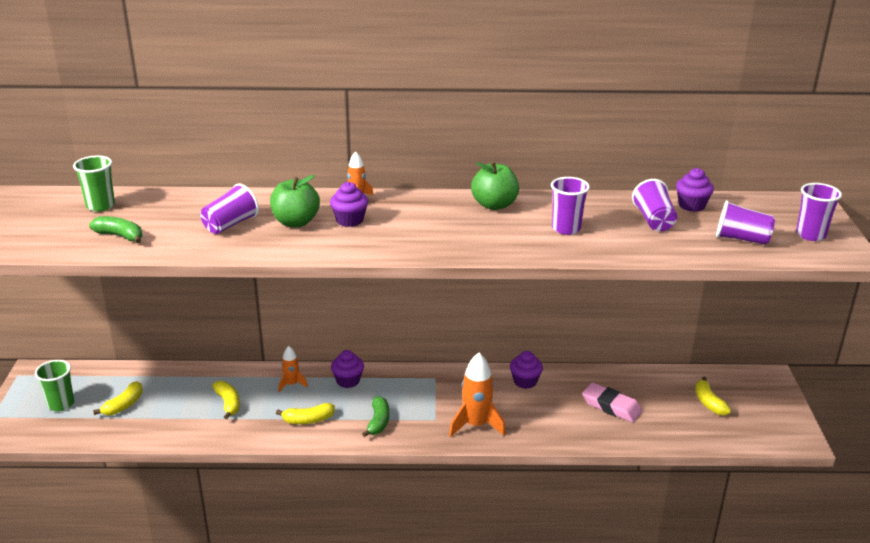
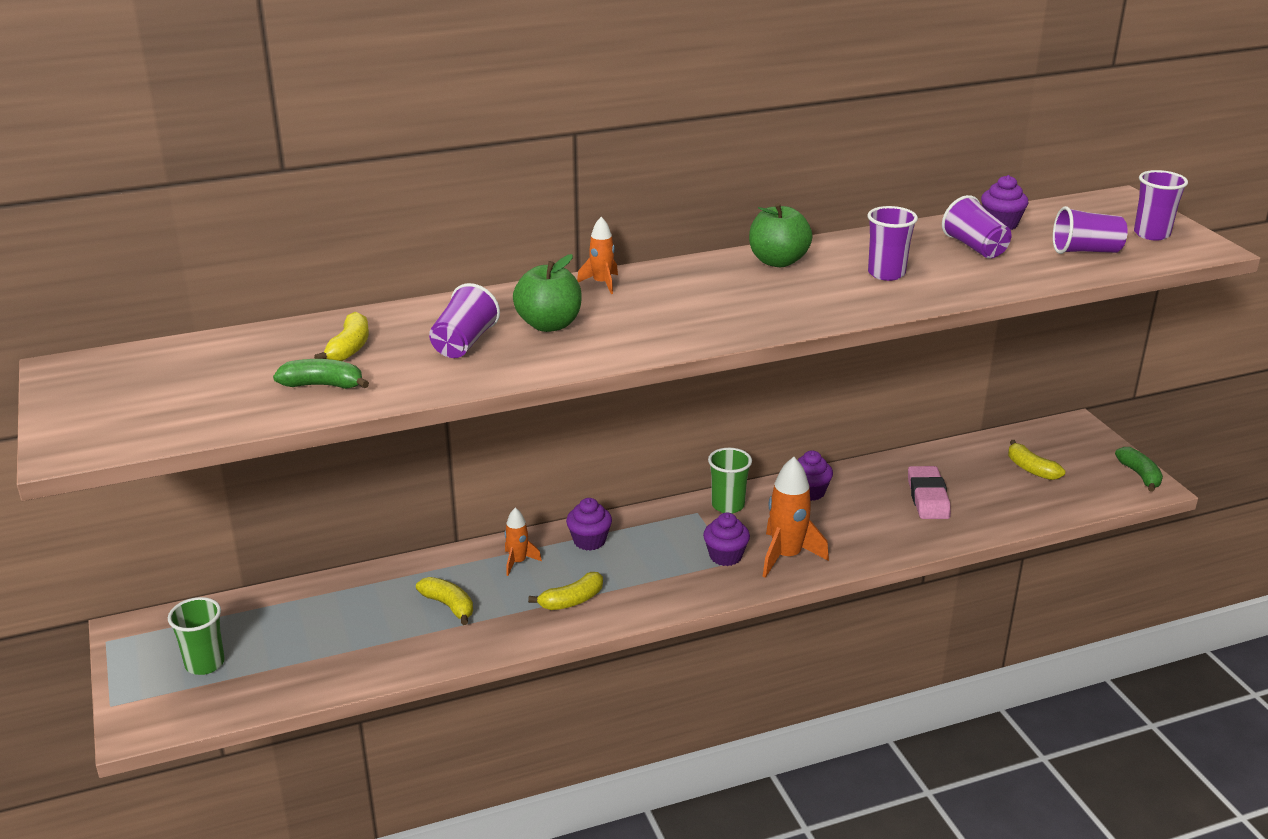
camera: 20 degrees left, 0 degrees up
green cup [73,155,115,212] -> green cup moved to [708,448,752,513]
yellow banana [93,381,143,416] -> yellow banana moved to [314,312,369,361]
purple cupcake [330,182,368,227] -> purple cupcake moved to [703,512,750,566]
green banana [362,396,389,437] -> green banana moved to [1115,447,1163,492]
pink eraser [582,382,642,423] -> pink eraser turned 75 degrees clockwise [908,466,951,519]

